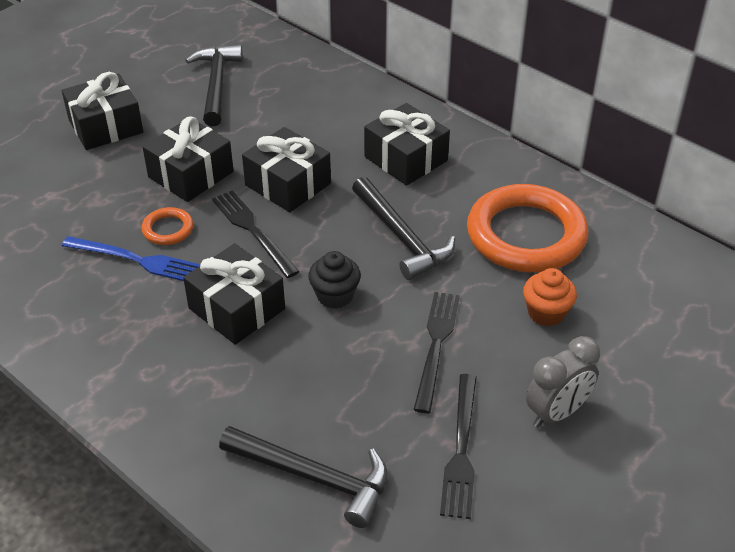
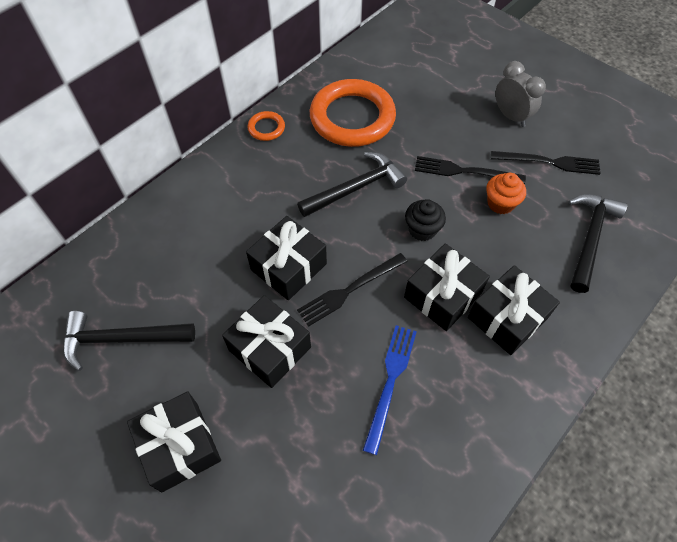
camera: 90 degrees left, 15 degrees up
orange ring [141,207,193,245] -> orange ring moved to [247,111,285,141]
black gift [364,103,450,186] -> black gift moved to [468,265,560,355]
orange cupcake [523,268,577,327] -> orange cupcake moved to [486,173,526,214]

